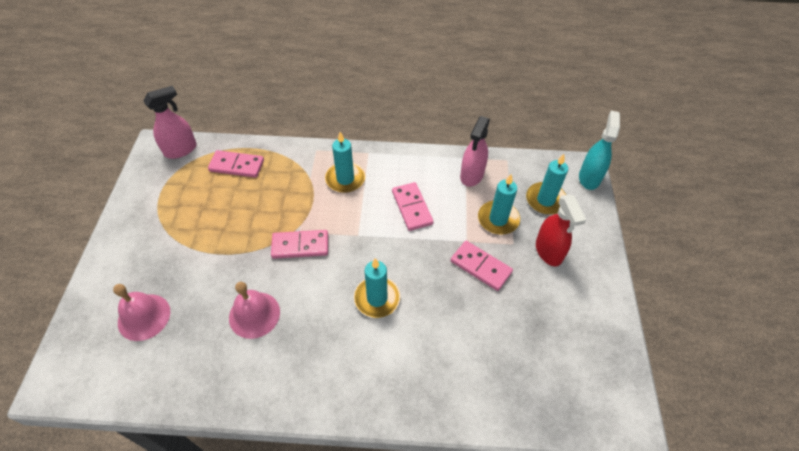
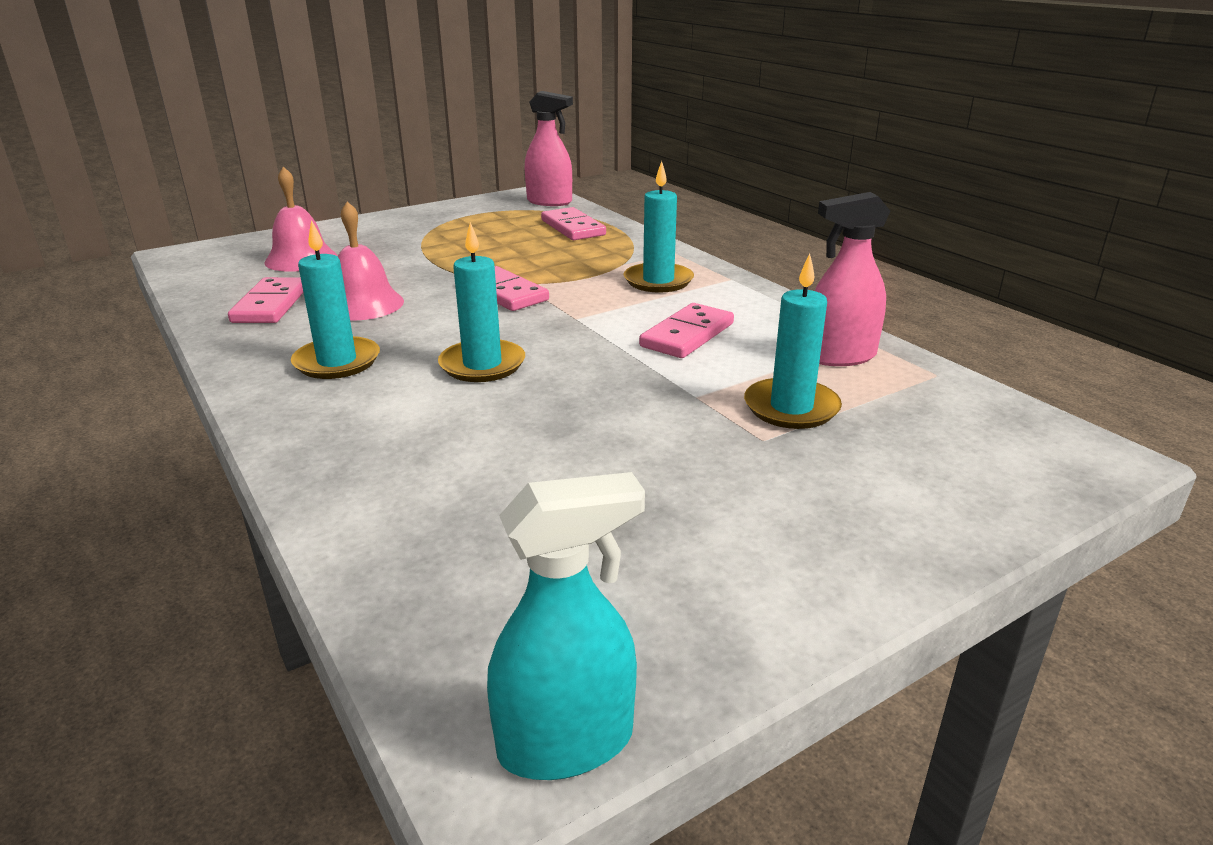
camera: 55 degrees right, 25 degrees down
pink domino [450,241,513,291] -> pink domino moved to [228,277,303,323]
turquoise candle [526,154,568,215] -> turquoise candle moved to [291,220,380,379]
red spray bottle [536,194,586,266] -> none
turquoise spray bottle [579,111,620,190] -> turquoise spray bottle moved to [487,472,645,780]

